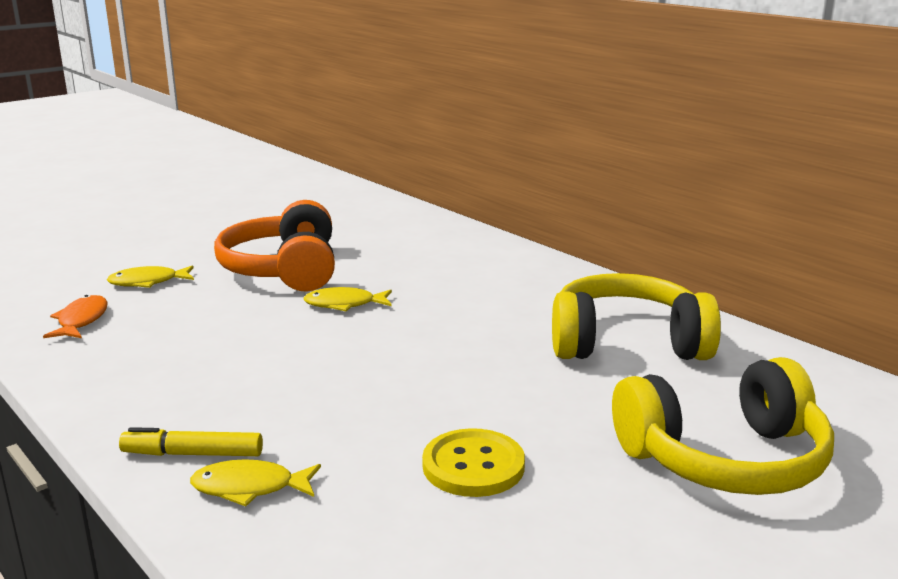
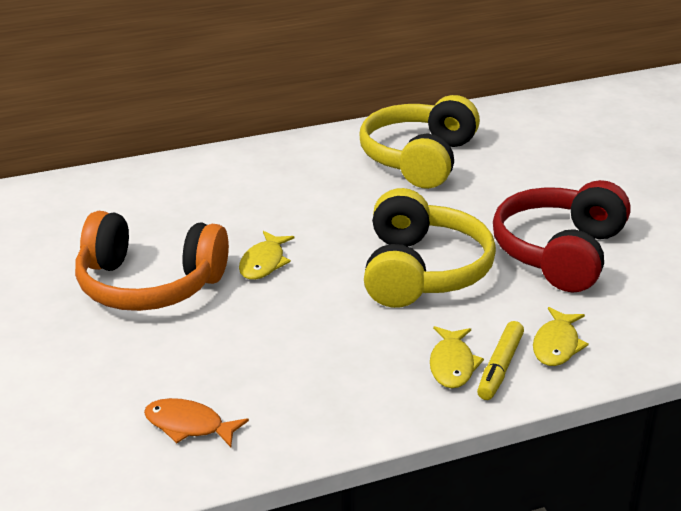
camera: 70 degrees left, 10 degrees up
yellow fish [107,265,194,288] -> yellow fish moved to [430,326,484,388]
yellow button [422,428,525,497] -> red headphones [493,180,631,292]
yellow headphones [612,357,834,495] -> yellow headphones moved to [364,188,496,308]

